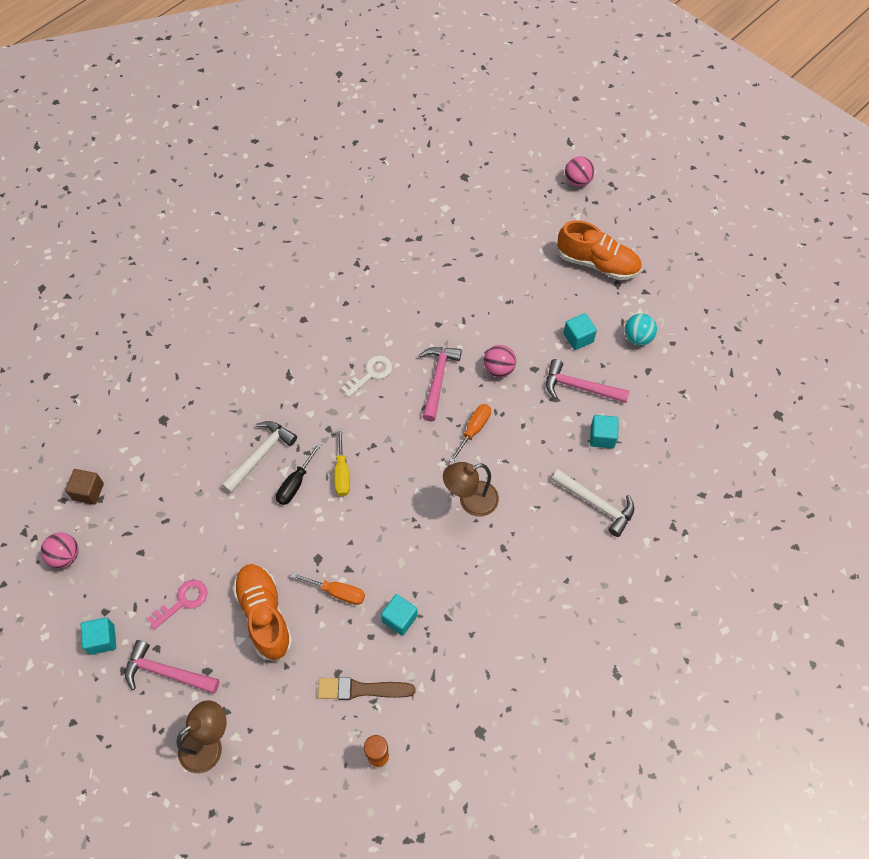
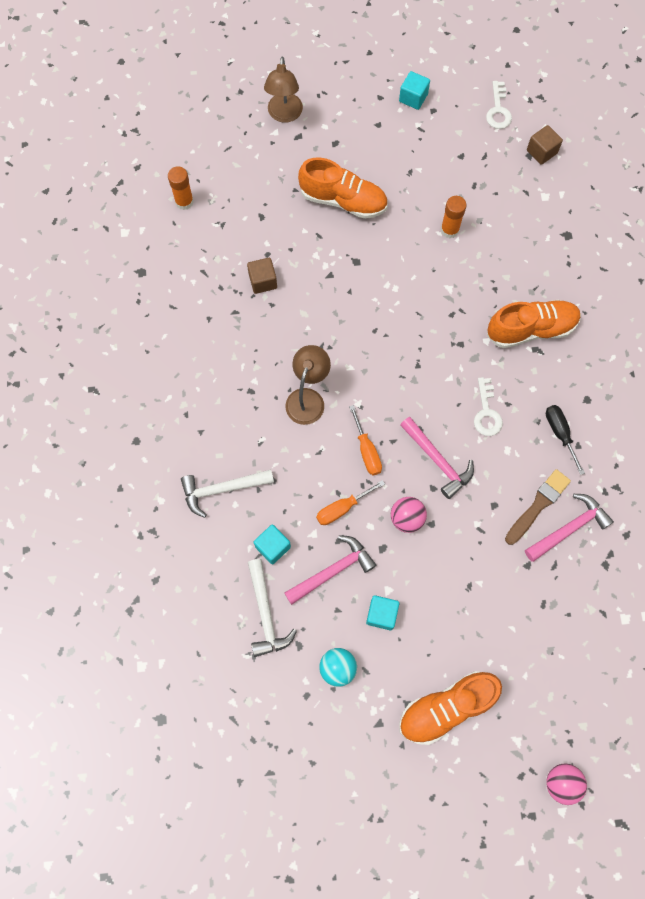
camera: 130 degrees right, 10 degrees up
pink ball [41,533,79,568] -> white key [486,81,512,129]
pink hammer [125,640,220,694] -> pink hammer moved to [525,494,614,562]
pink key [147,580,207,630] -> none
white hammer [222,421,297,493] -> white hammer moved to [248,559,297,657]
black screwdriver [276,443,321,505] -> black screwdriver moved to [546,405,585,475]
orange screwdriver [290,572,365,605] -> orange screwdriver moved to [316,480,385,525]
brown brush [318,677,416,700] -> brown brush moved to [505,469,571,545]
yellow screwdriver [334,428,350,496] -> none
turquoise cube [381,594,418,636] -> brown cube [247,258,277,294]
none -> orange glue stick [441,196,466,238]
none -> orange shoe [487,300,581,348]

